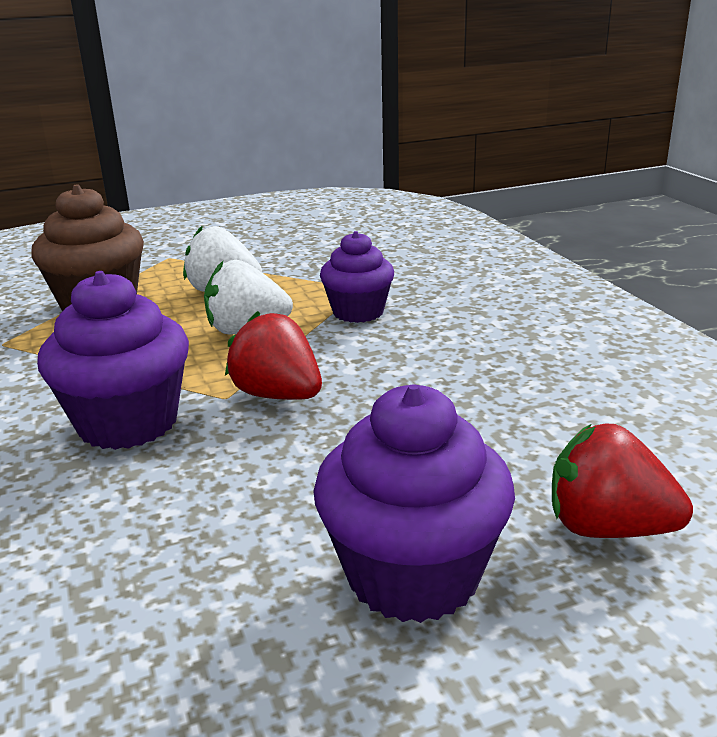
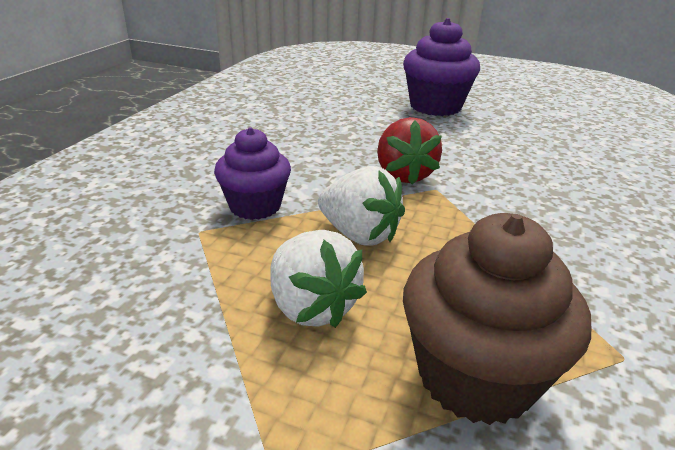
camera: 140 degrees left, 5 degrees up
purple cupcake [37,271,189,450] -> none
red strawberry [552,423,693,538] -> none

